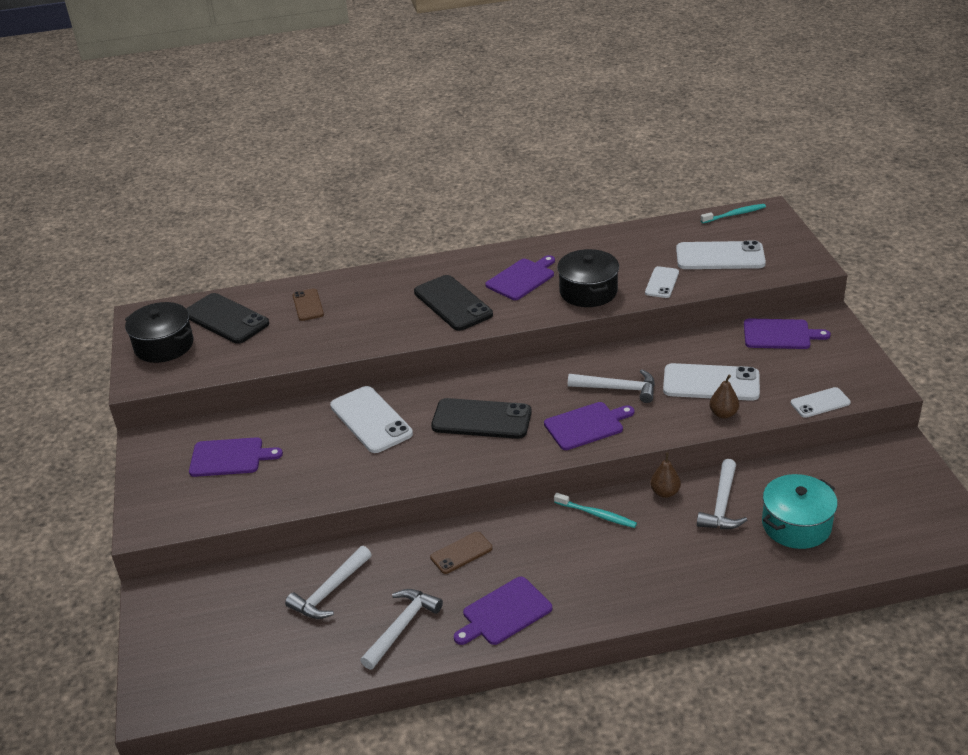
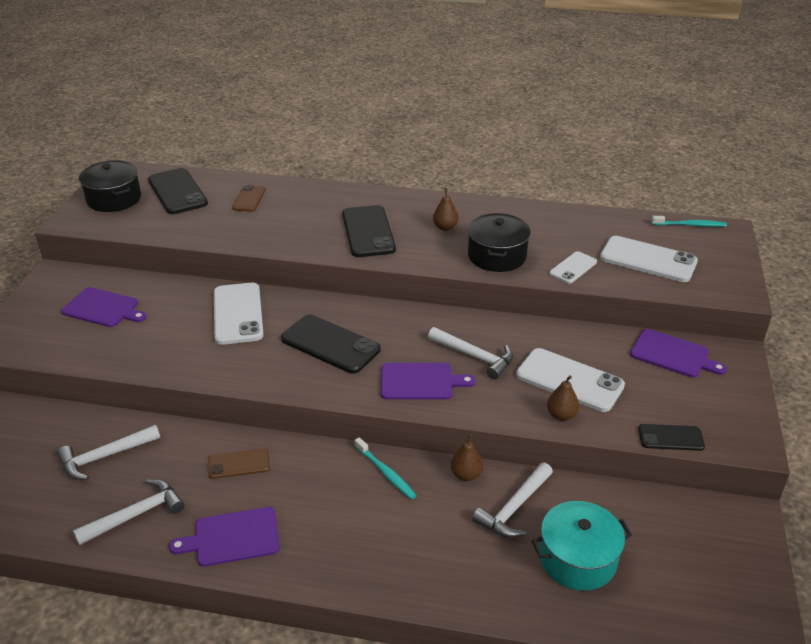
camera: 20 degrees right, 0 degrees up
purple cutting board [485,255,555,300] -> brown pear [433,188,459,231]
white phone [791,387,851,418] -> black phone [638,424,705,451]

